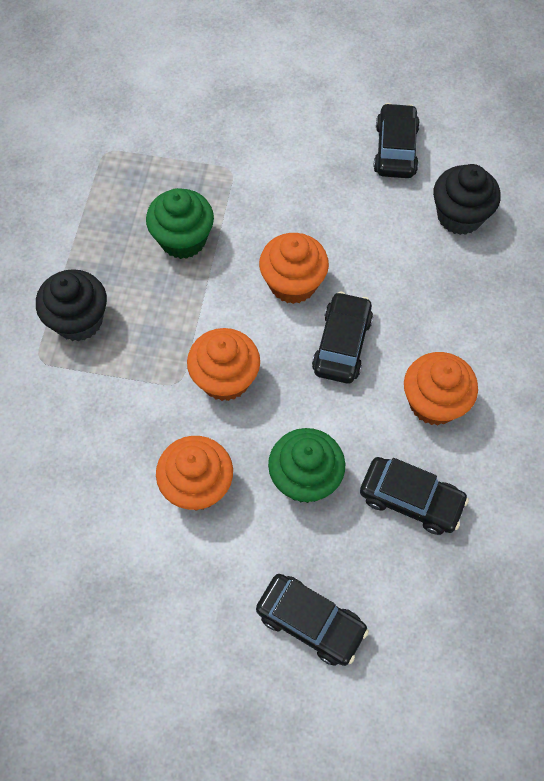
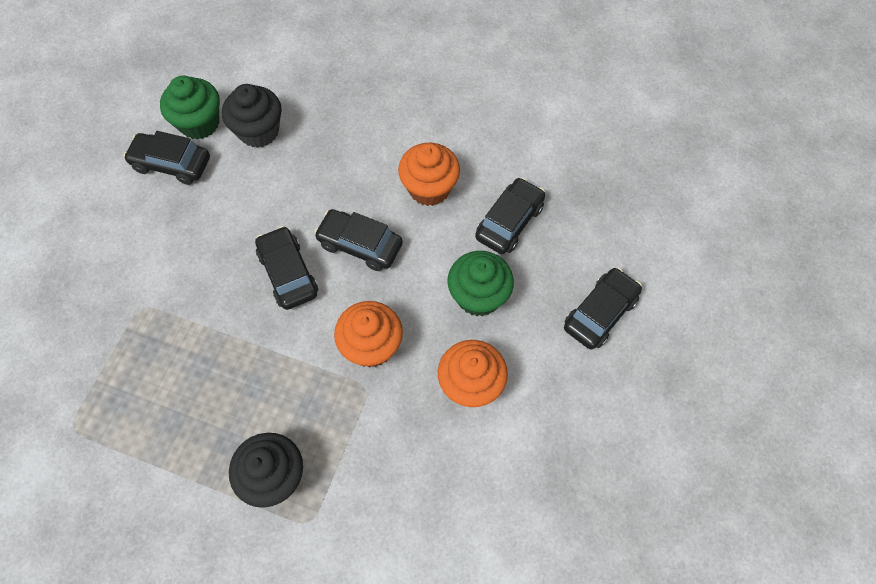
camera: 80 degrees left, 0 degrees up
green cupcake [146,188,214,259] -> green cupcake moved to [160,75,220,140]
orange cupcake [259,233,329,304] -> black car [255,226,318,310]

